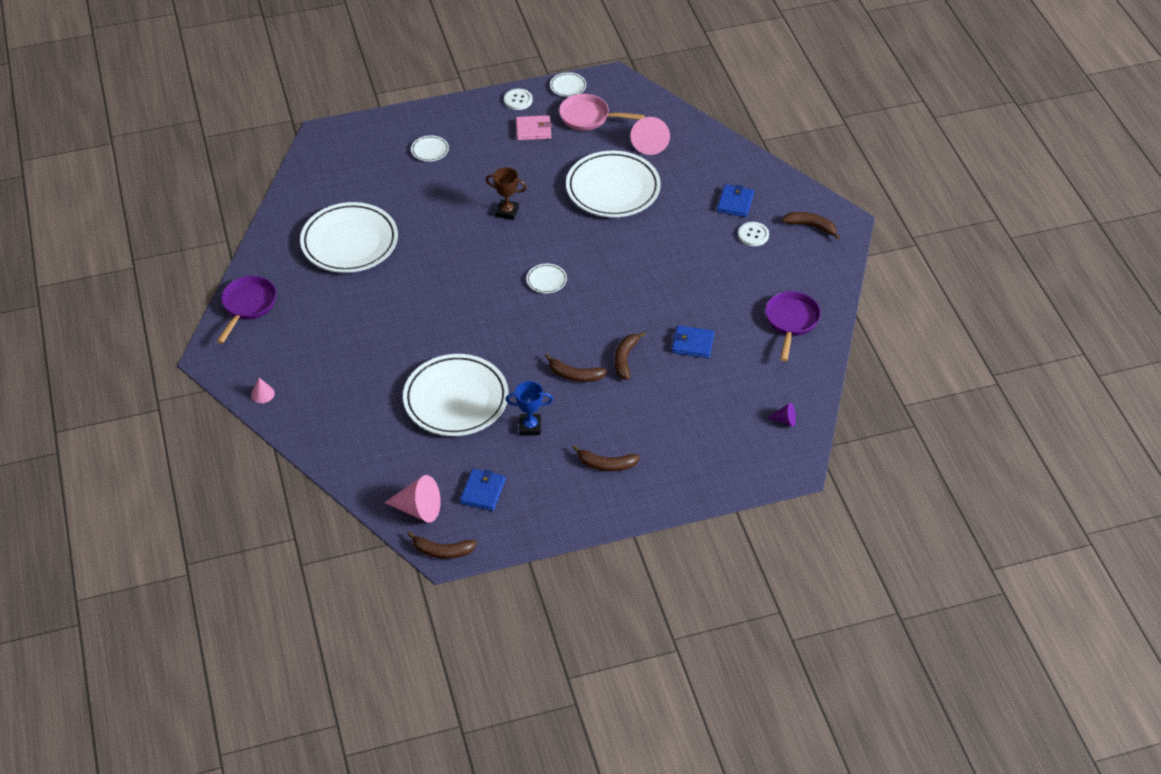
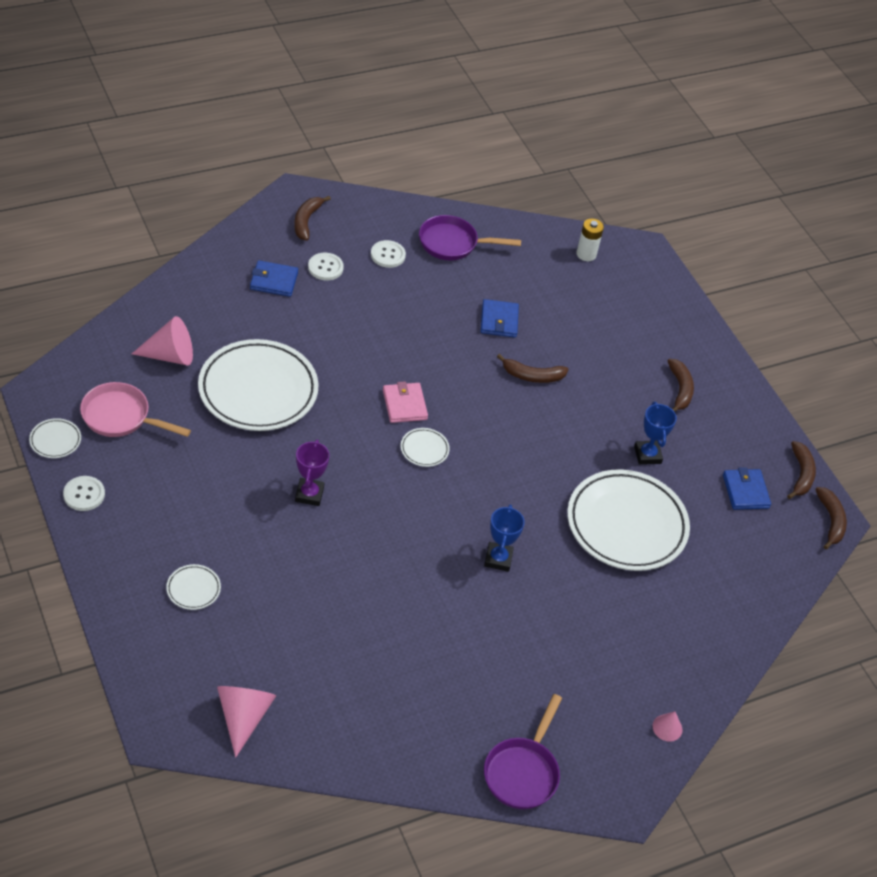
camera: 105 degrees left, 0 degrees up
purple pan [217,276,277,344] -> purple pan turned 75 degrees counterclockwise [484,694,562,809]
white plate [300,202,398,273] -> none
pink cone [384,475,441,523] -> pink cone moved to [217,686,276,758]
blue wallet [460,469,505,511] -> blue wallet turned 75 degrees clockwise [723,467,771,510]
brown trophy [486,167,527,220] -> purple trophy [295,439,330,506]
pink wallet [516,115,552,140] -> pink wallet moved to [383,381,428,423]
brown banana [545,354,607,382] -> brown banana moved to [787,441,816,499]
pink pan [559,94,645,131] -> pink pan turned 105 degrees clockwise [80,382,191,437]
purple cone [767,403,796,426] -> white battery [576,219,604,261]
none -> white button [371,240,406,268]
none -> blue trophy [484,505,525,572]

